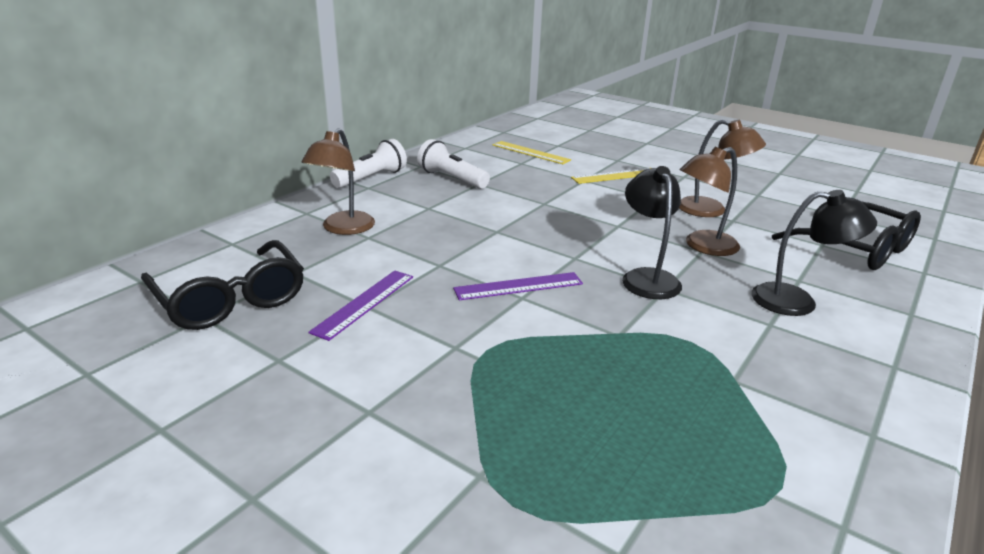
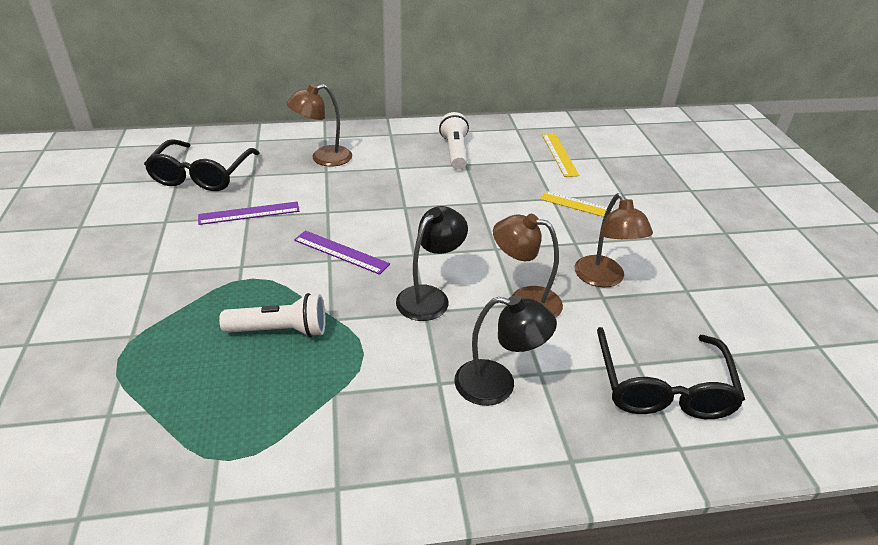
camera: 45 degrees right, 10 degrees up
white flashlight [330,139,407,188] -> white flashlight moved to [219,293,326,337]
black lamp [751,190,877,316] -> black lamp turned 45 degrees counterclockwise [454,295,557,406]

